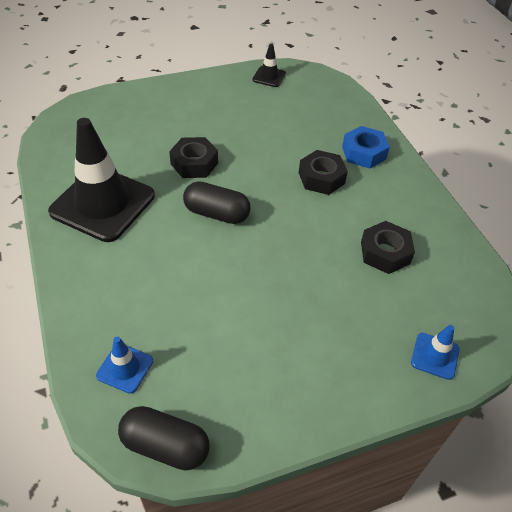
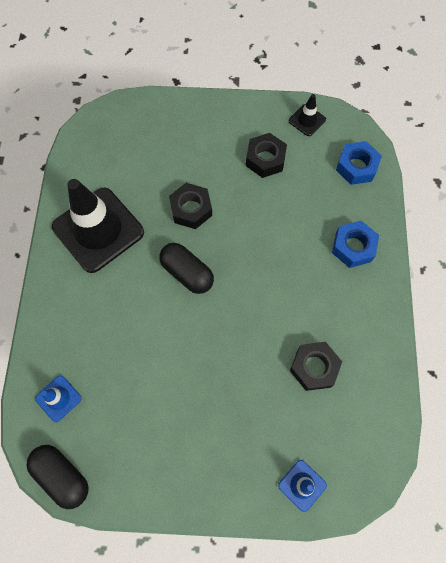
camera: 25 degrees right, 20 degrees up
black nut [299,150,348,195] -> black nut moved to [246,133,287,178]
none -> blue nut [336,141,382,185]

